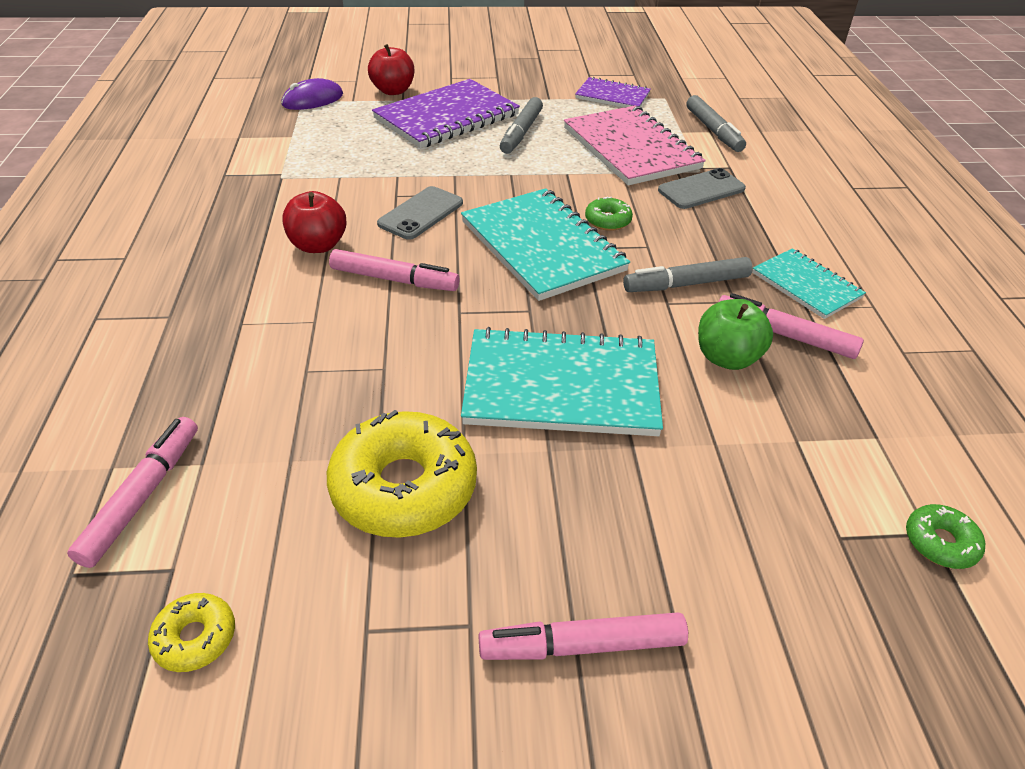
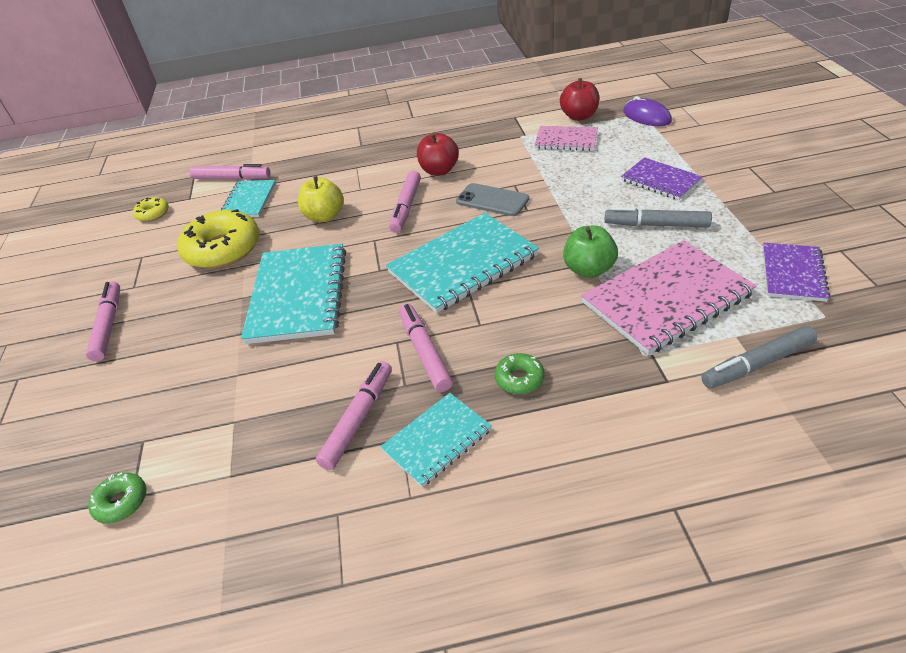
camera: 90 degrees right, 0 degrees up
red apple [368,44,414,95] -> red apple moved to [560,78,599,121]
purple notebook [372,79,520,148] -> purple notebook [621,157,703,200], size x0.57
green donut [585,197,633,231] -> green donut moved to [495,353,545,394]
grey marker [623,257,753,292] -> pink marker [399,304,453,392]
grey phone [658,168,746,209] -> none
green apple [698,299,773,370] -> green apple moved to [563,226,618,278]
none -> turquoise notebook [221,180,276,217]
none -> yellow apple [298,176,344,222]
none -> pink notebook [534,126,598,151]

